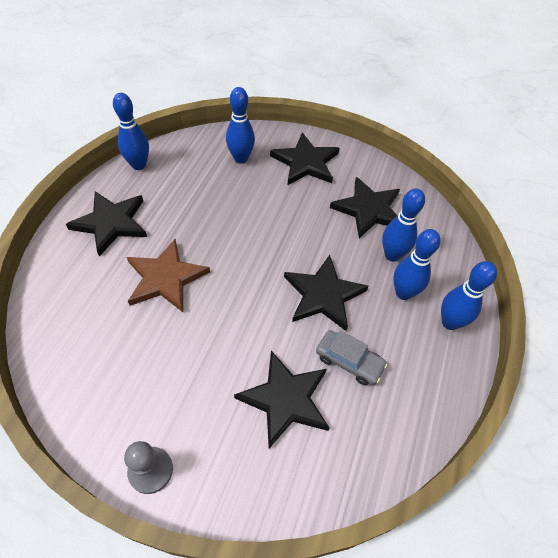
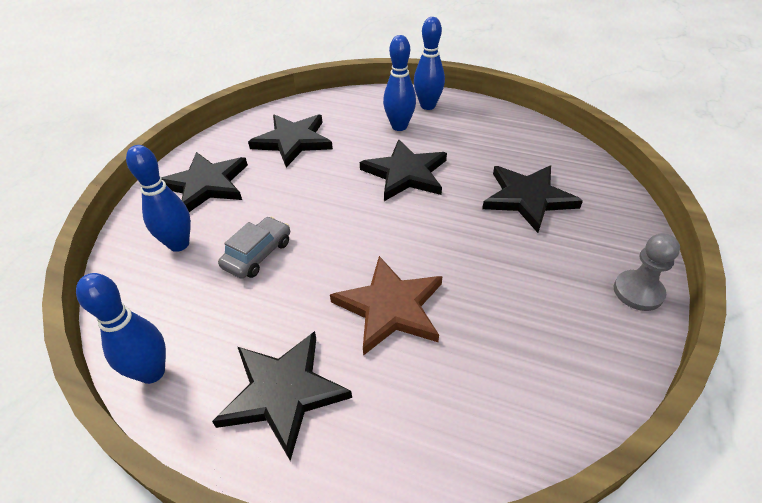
camera: 85 degrees left, 10 degrees down
grey car [316,330,387,385] -> grey car moved to [218,217,290,279]
blue bowling pin [382,189,425,262] -> none

